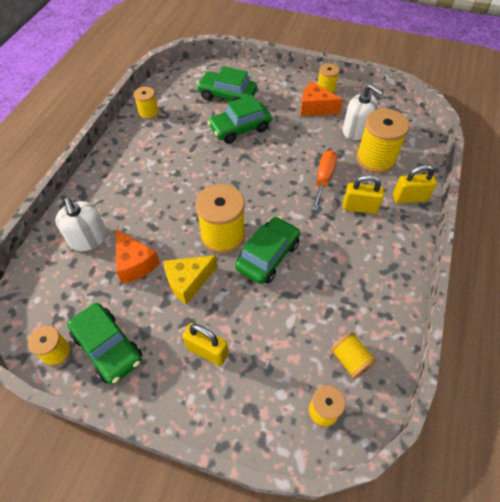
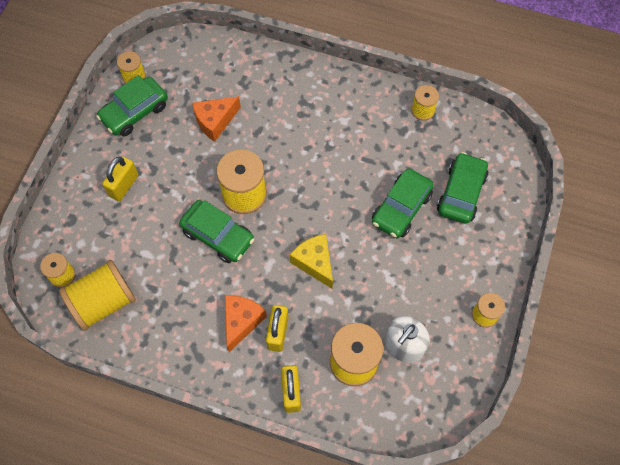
camera: 90 degrees right, 10 degrees up
white soap dispenser [55,198,107,251] -> none
yellow cheese [163,255,217,305] -> yellow cheese moved to [290,234,333,289]
green car [208,95,272,144] -> green car turned 120 degrees counterclockwise [372,169,434,238]
orange cheese [300,82,343,116] -> orange cheese moved to [225,295,267,352]
orange screwdriver [311,150,337,211] -> none
yellow spool [331,332,377,379] -> yellow spool [59,260,136,331], size x1.81

